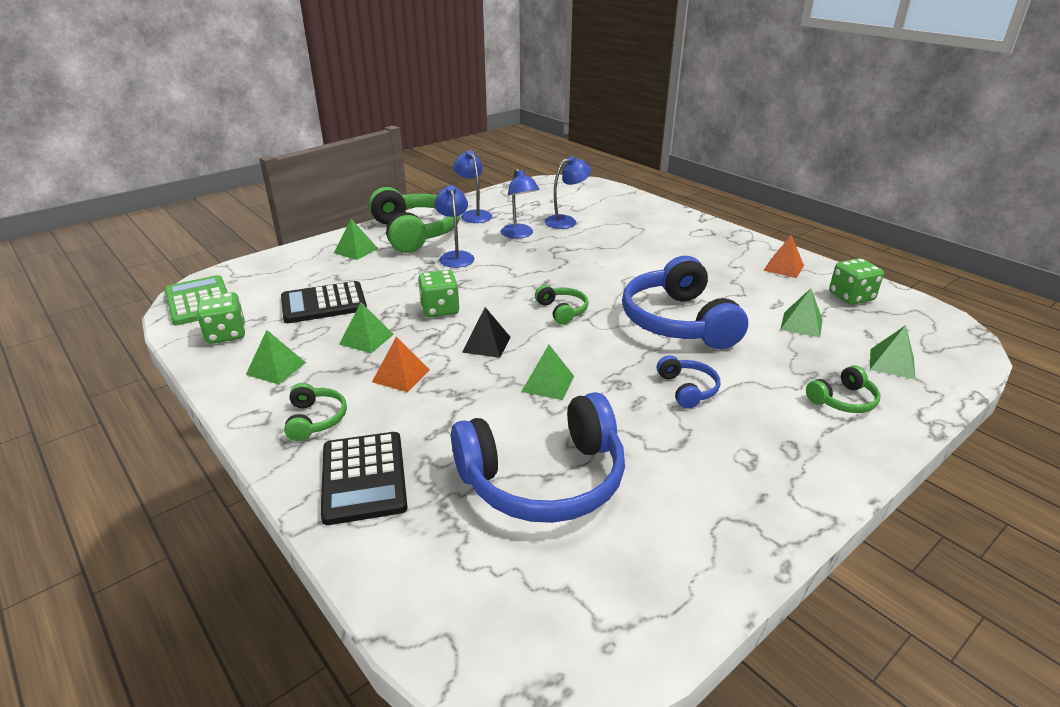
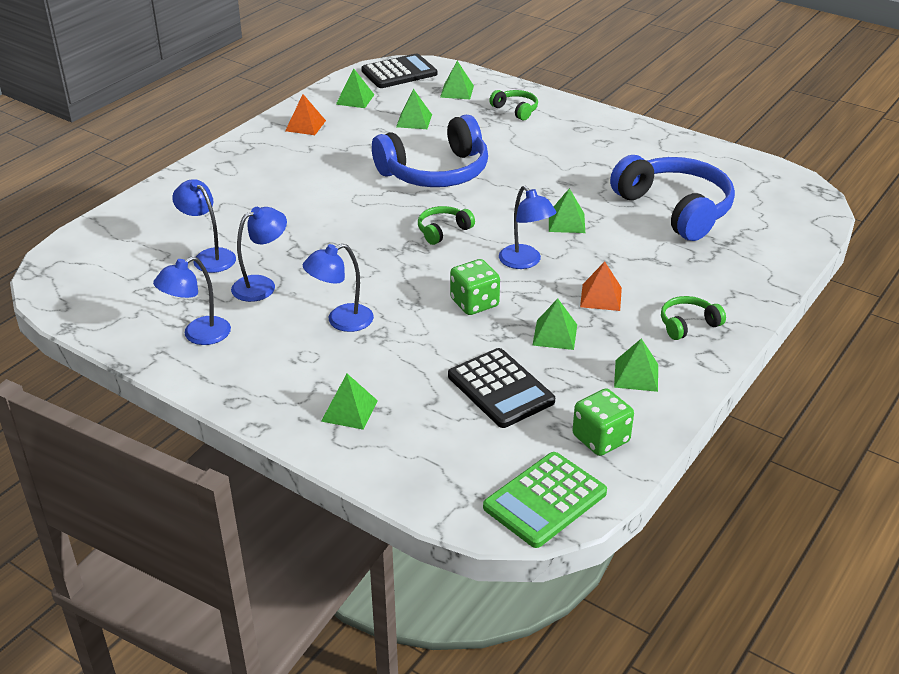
camera: 105 degrees left, 5 degrees up
black calculator [321,432,408,525] -> black calculator moved to [361,53,437,88]
green headphones [369,187,460,253] -> none
black pyramid [462,307,510,358] -> blue lamp [499,186,556,269]
blue headphones [657,355,721,409] -> none
green dice [829,258,884,305] -> green pyramid [336,68,374,108]

